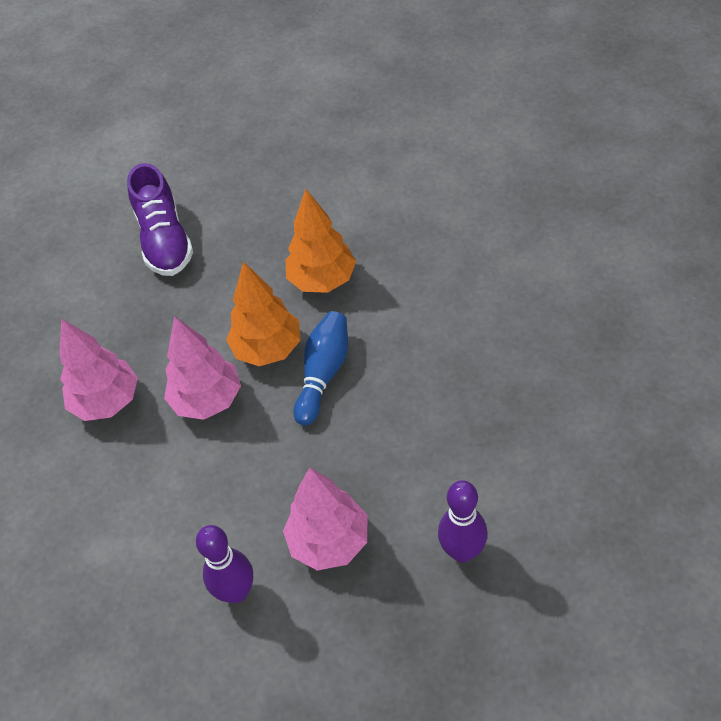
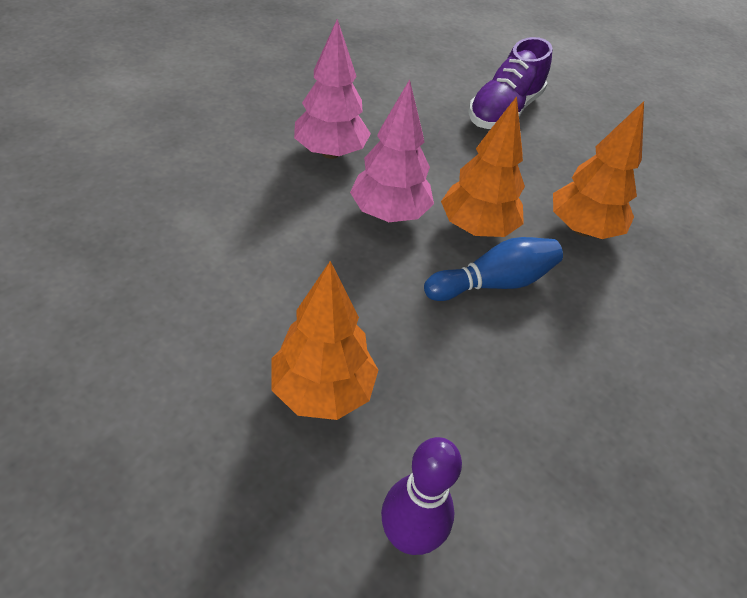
camera: 40 degrees right, 5 degrees down
purple bowling pin [196,525,253,603] -> none
pink tree [283,467,367,570] -> orange tree [271,261,378,420]

